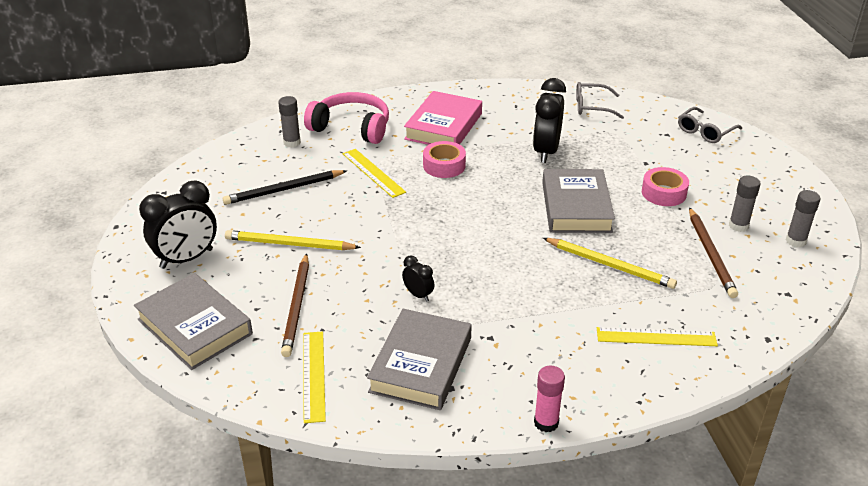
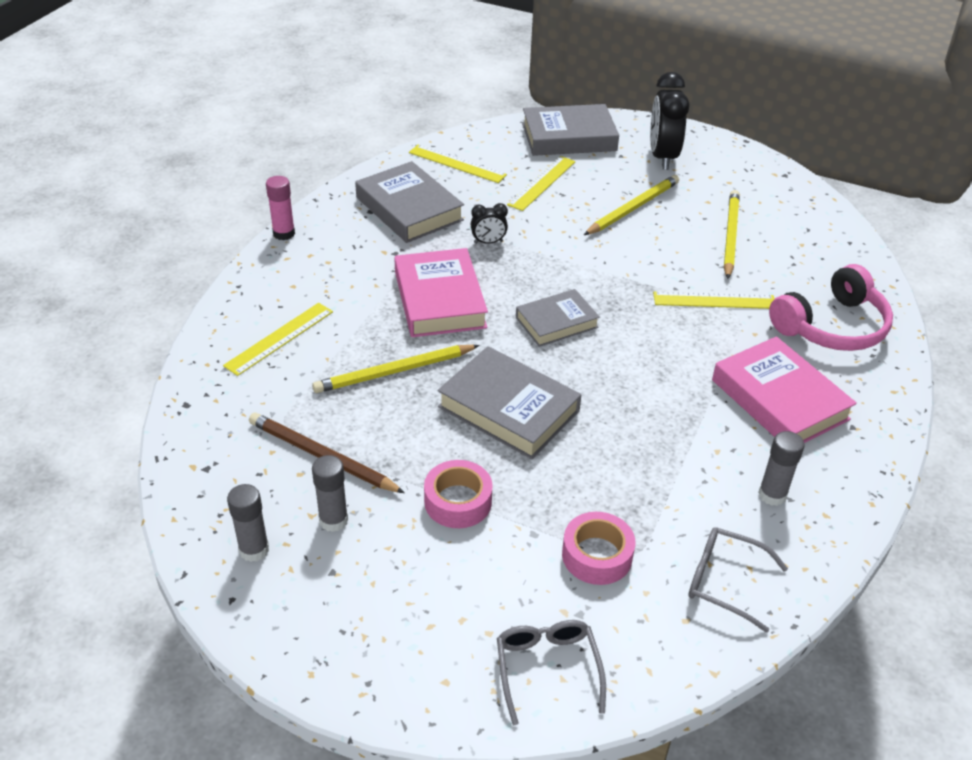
camera: 125 degrees right, 5 degrees up
black pencil [223,170,347,205] -> yellow pencil [724,190,740,279]
grey glue stick [278,96,301,148] -> grey glue stick moved to [758,431,804,506]
brown pencil [281,253,309,357] -> yellow ruler [507,156,576,211]
pink tape [423,141,466,178] -> pink tape moved to [562,512,636,585]
black clock [533,78,566,163] -> none
grey glasses [576,82,624,119] -> grey glasses turned 105 degrees counterclockwise [688,527,788,633]
none -> pink book [394,248,488,337]
none -> grey book [516,289,600,347]

